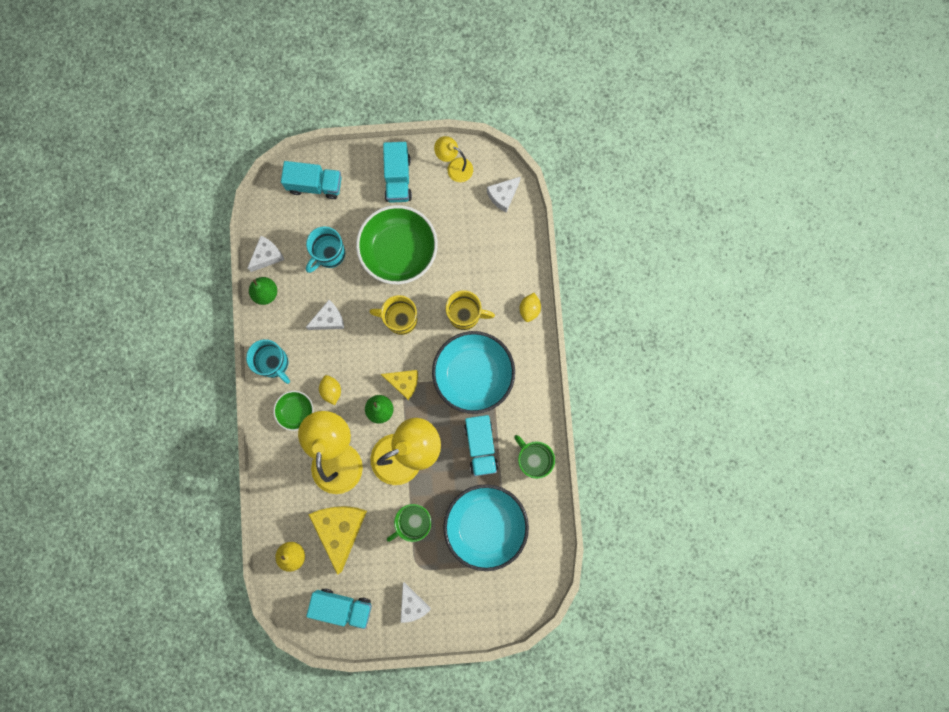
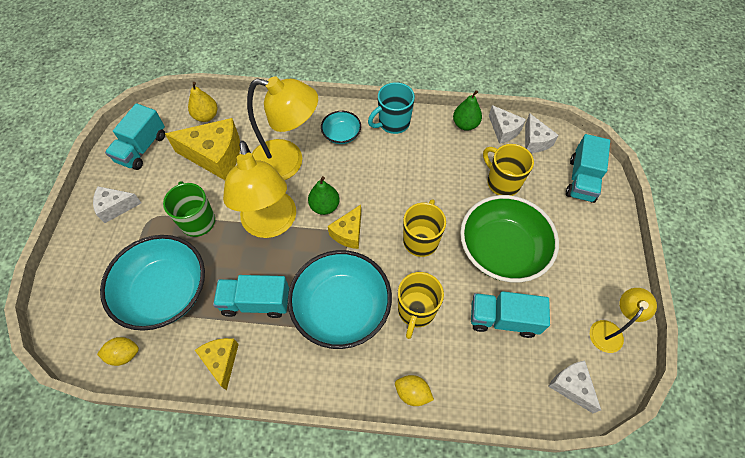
camera: 100 degrees right, 20 degrees down
green bowl [273,391,314,431] -> turquoise bowl [321,111,361,144]
turquoise mug [306,226,345,273] -> yellow mug [483,144,534,196]
white cheese [306,300,344,330] -> white cheese moved to [525,114,559,153]
yellow lemon [319,375,341,405] -> yellow lemon moved to [97,337,139,366]
turquoise truck [383,142,412,203] -> turquoise truck moved to [471,291,550,338]
green mug [514,435,555,479] -> yellow cheese [195,338,239,390]

